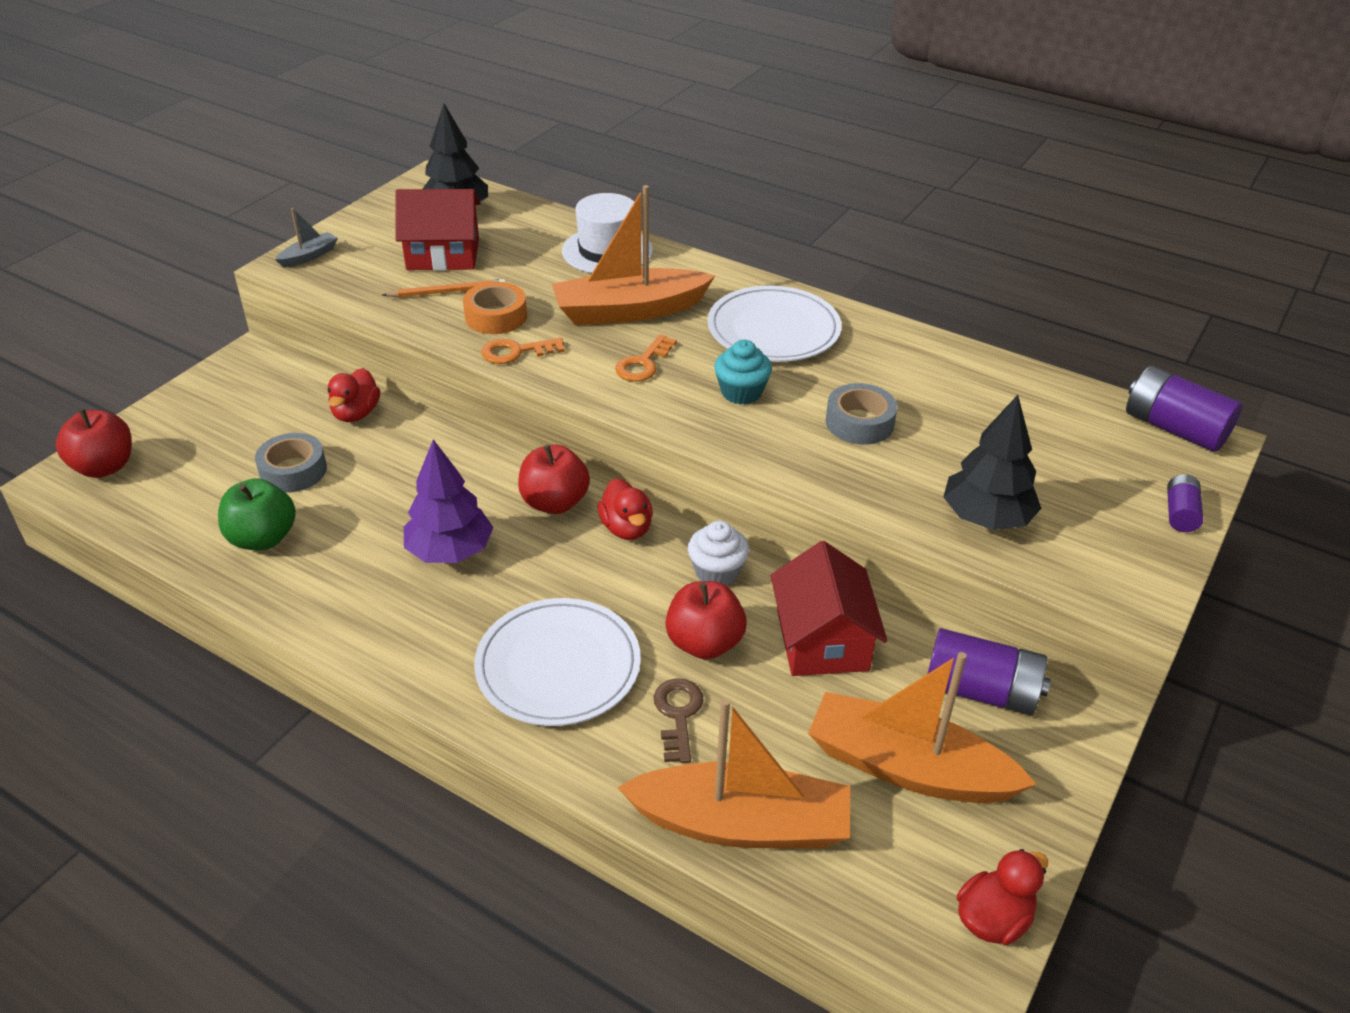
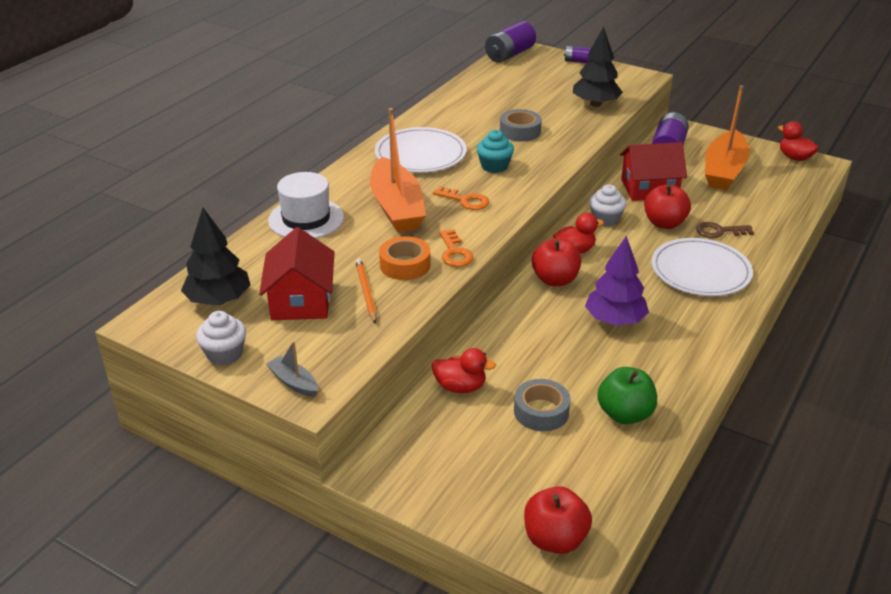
camera: 90 degrees left, 5 degrees down
orange boat [617,698,850,848] -> none
none -> white cupcake [196,311,246,365]

